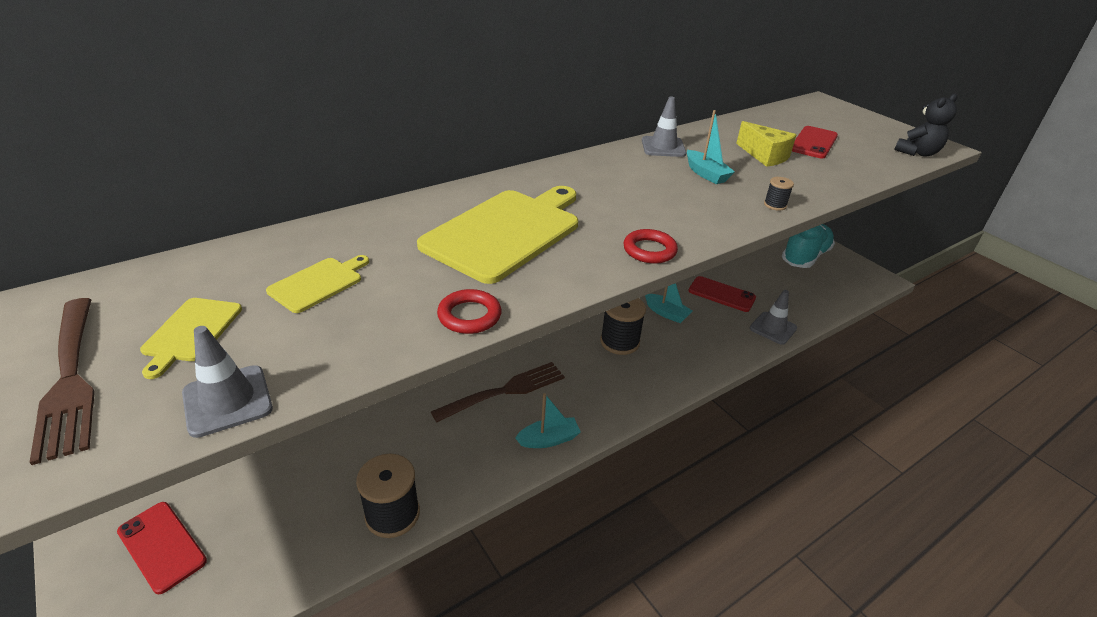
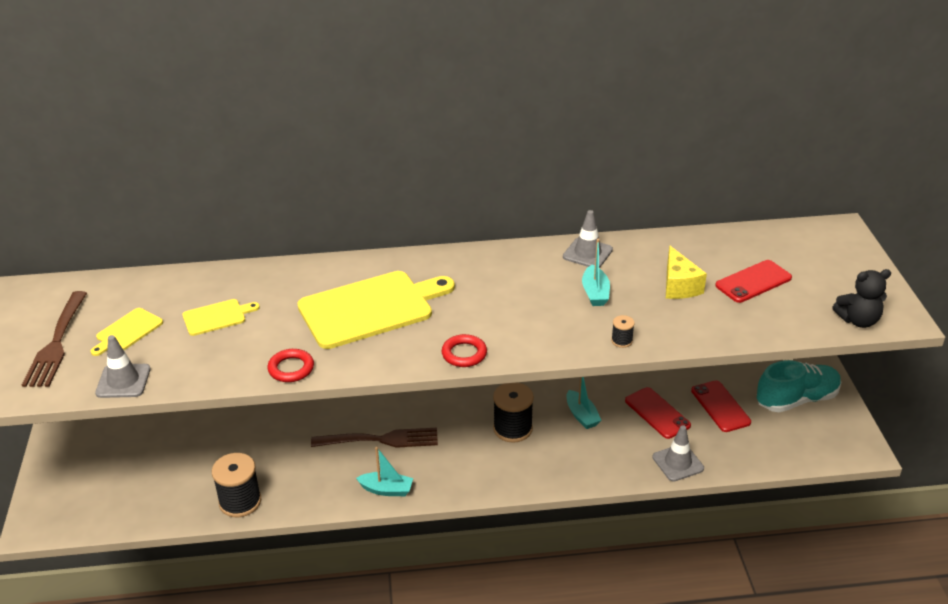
camera: 30 degrees right, 0 degrees up
red phone [117,502,207,594] -> red phone moved to [691,380,751,432]

